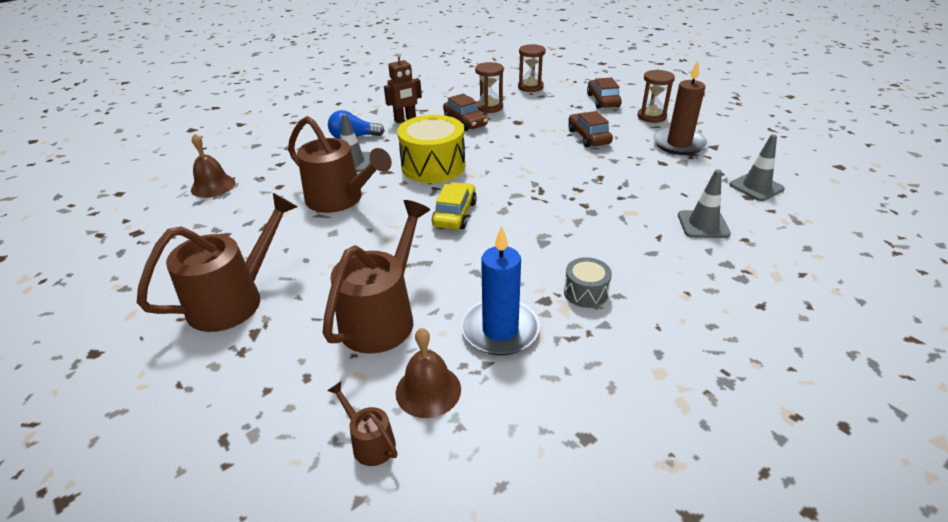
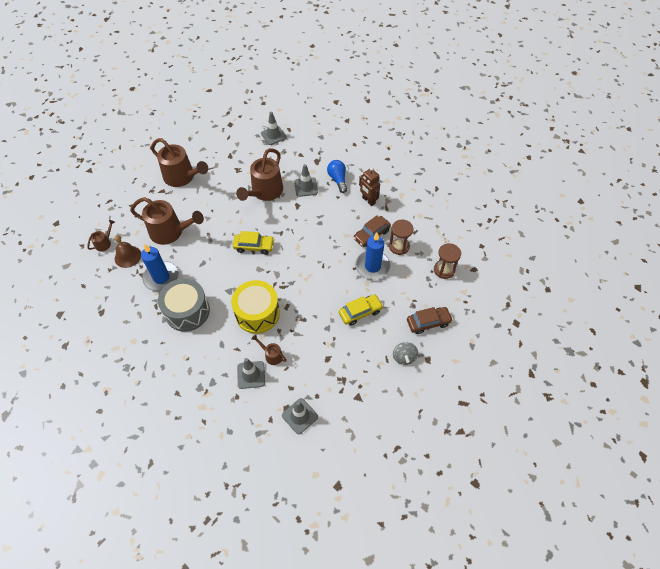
camera: 80 degrees right, 20 degrees up
brown bell [191,134,235,198] -> grey traffic cone [261,112,287,145]
yellow drum [397,115,465,183] -> yellow drum moved to [231,280,280,334]
grey drum [564,257,612,308] -> grey drum [158,278,210,332], size x1.98
brown car [568,111,613,147] -> yellow car [339,295,383,326]
brown hourglass [637,70,675,123] -> grey spinning top [393,342,418,365]
brown candle [653,61,707,155] -> none
none -> brown watering can [251,334,287,365]
none -> blue candle [355,233,391,280]

